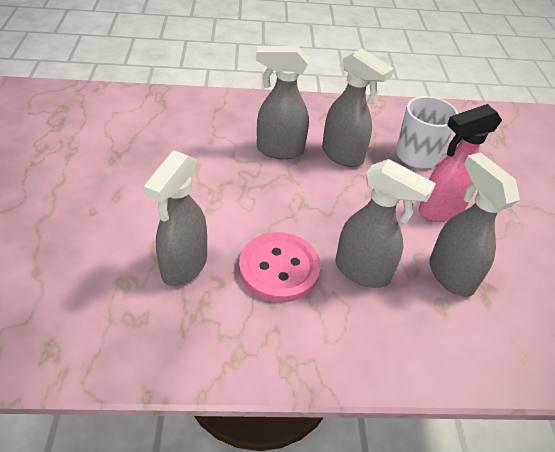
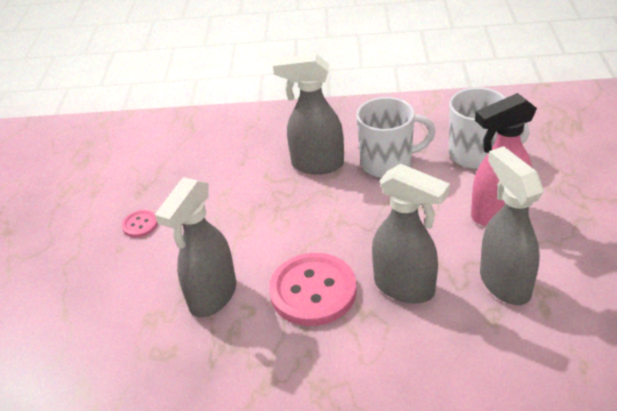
camera: 10 degrees right, 5 degrees down
grey spray bottle [322,49,394,167] -> white mug [356,97,436,178]
none -> pink button [122,210,158,238]

